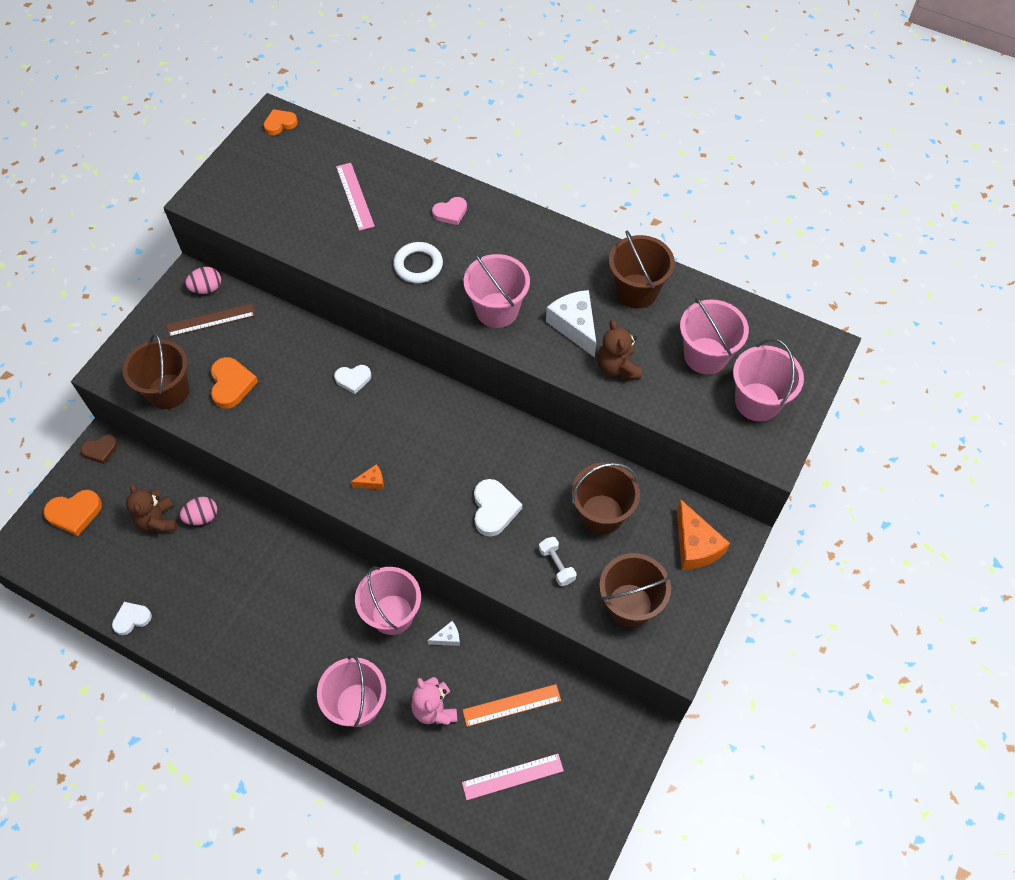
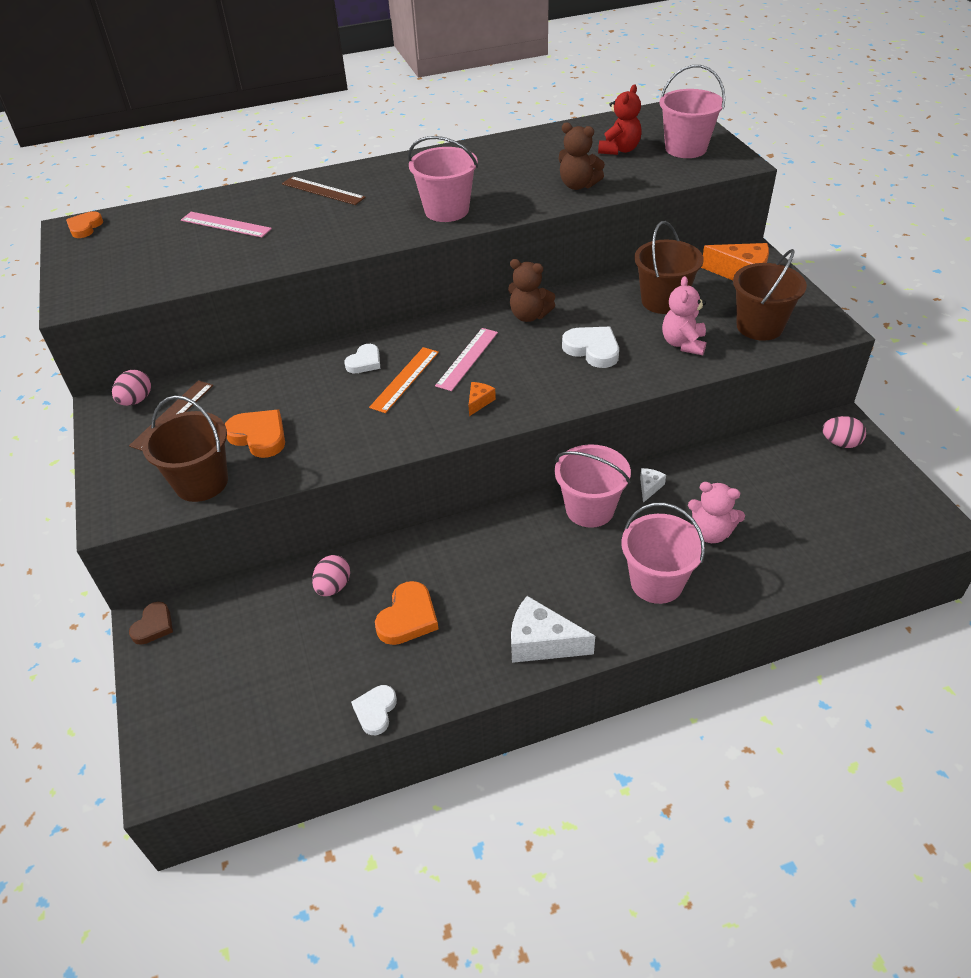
camera: 45 degrees left, 15 degrees down
orange heart [43,490,102,536] -> orange heart moved to [375,581,438,645]
brown teddy bear [126,484,178,532] -> brown teddy bear moved to [508,259,555,322]
white ring [393,242,443,283] -> none
pink heart [432,197,467,225] -> brown ruler [282,176,366,205]
pink ruler [462,754,564,800] -> pink ruler moved to [435,328,498,391]
orange ruler [463,684,561,727] -> orange ruler moved to [369,347,439,413]
white dumbbell [539,537,577,586] -> pink teddy bear [662,276,706,355]
white cheese [546,290,596,357] -> white cheese moved to [511,596,595,663]
brown bucket [609,231,675,308] -> none
pink bucket [680,297,749,374] -> red teddy bear [598,84,642,155]
none -> pink egg [822,416,866,448]

